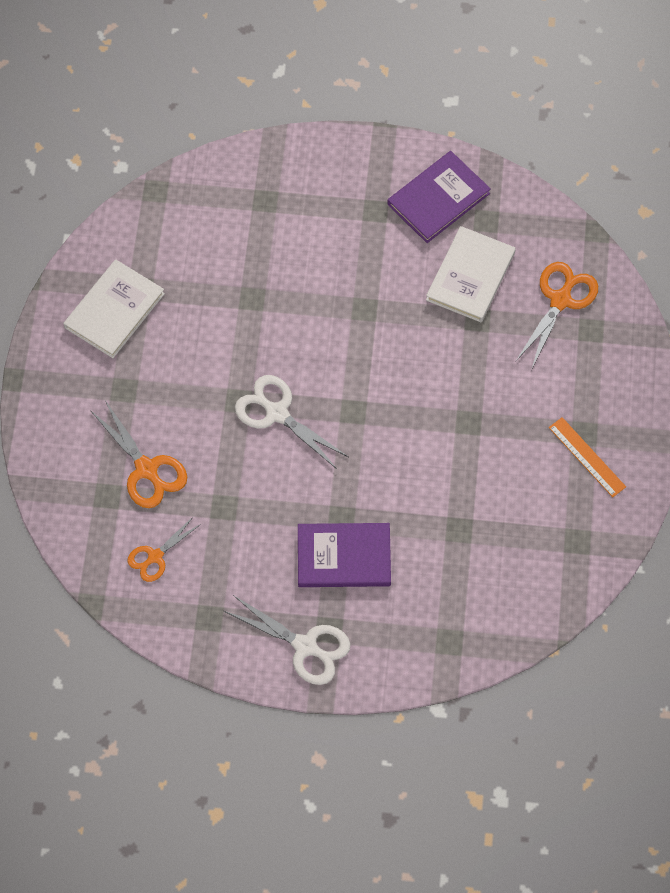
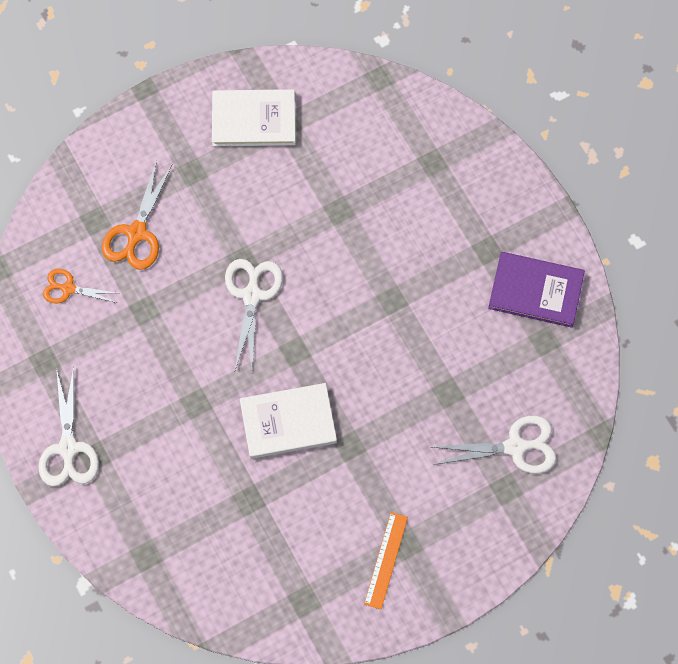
camera: 55 degrees right, 5 degrees up
purple book [298,523,391,587] -> none
white book [426,226,516,322] -> white book moved to [240,383,337,459]
orange scissors [516,262,598,370] -> white scissors [432,416,556,474]

